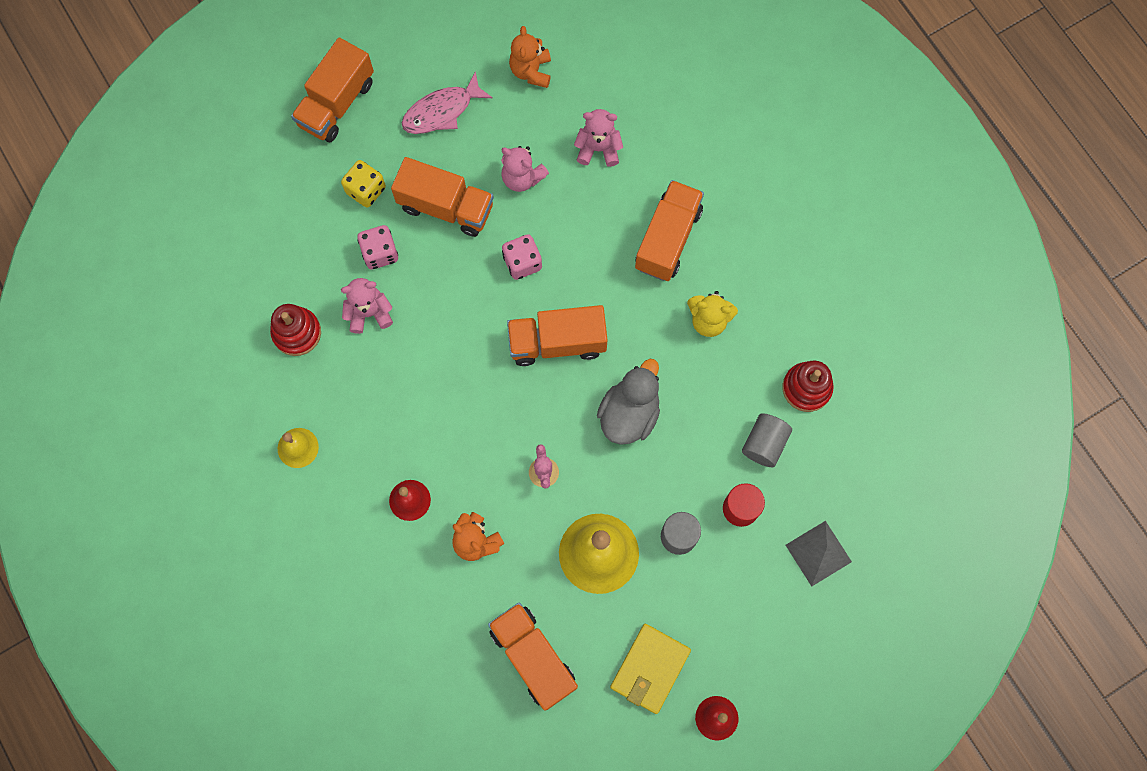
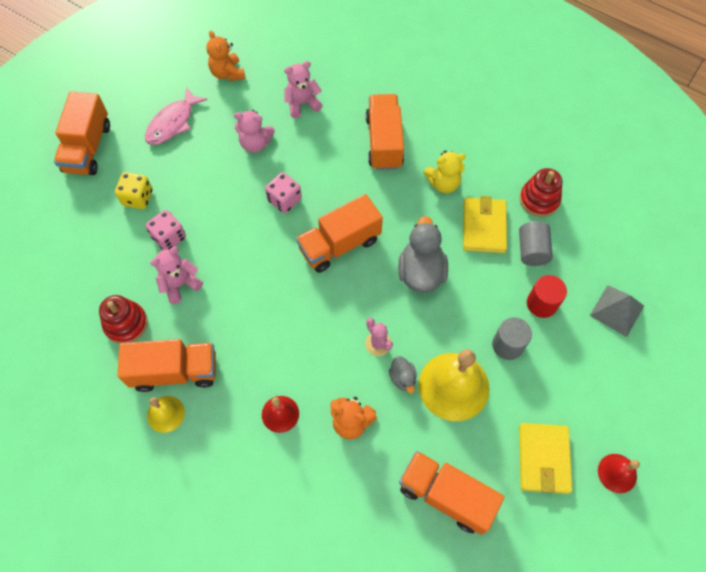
camera: 25 degrees left, 10 degrees down
orange truck [391,157,494,237] -> orange truck moved to [117,339,216,392]
none -> grey duck [389,356,417,393]
none -> yellow wallet [463,196,507,253]

